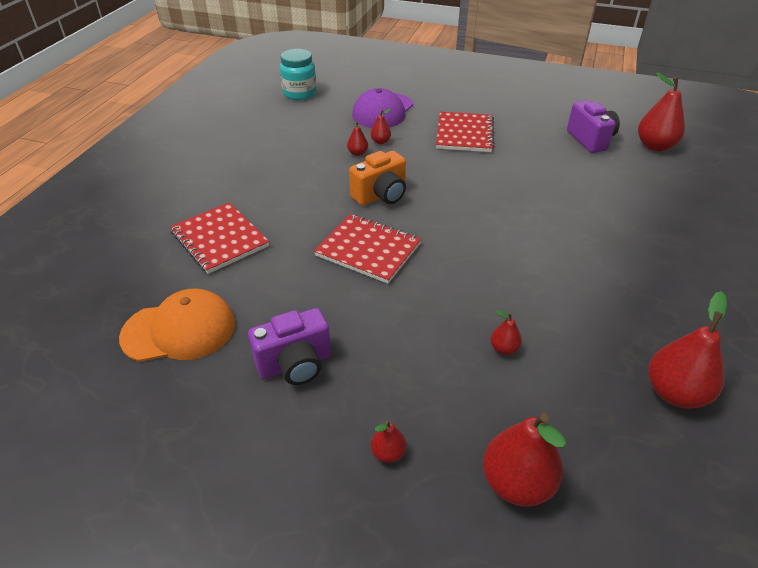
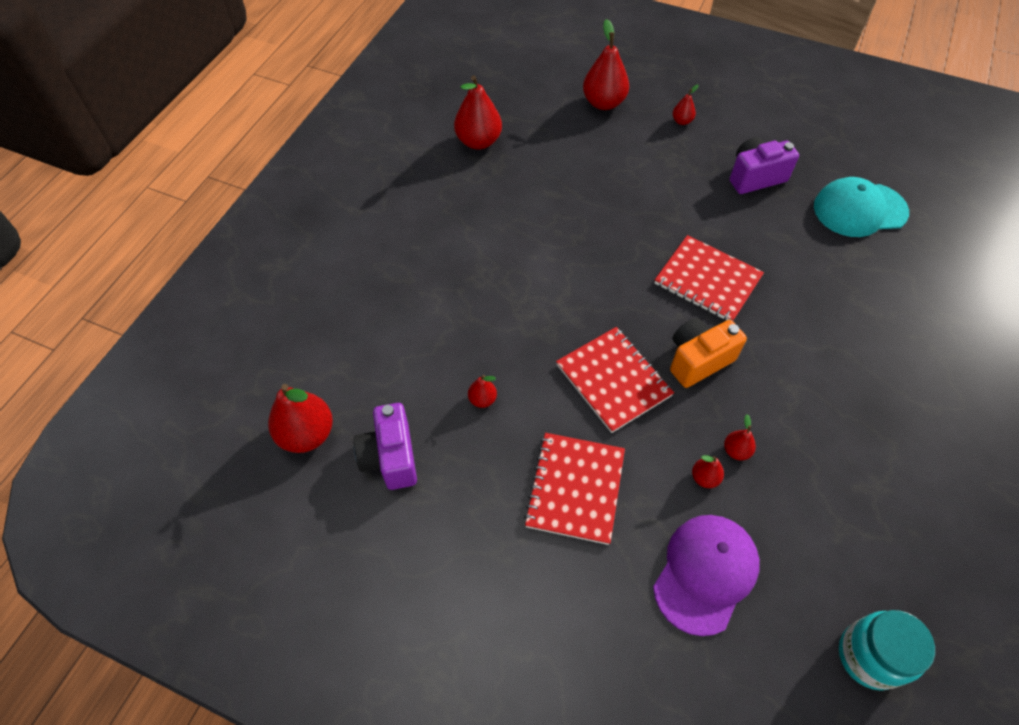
camera: 175 degrees left, 15 degrees up
orange cap [119,289,235,362] -> turquoise cap [814,177,909,237]
red notebook [170,202,269,274] -> red notebook moved to [556,327,674,433]
red pear [491,310,522,355] -> red pear moved to [468,375,497,408]

